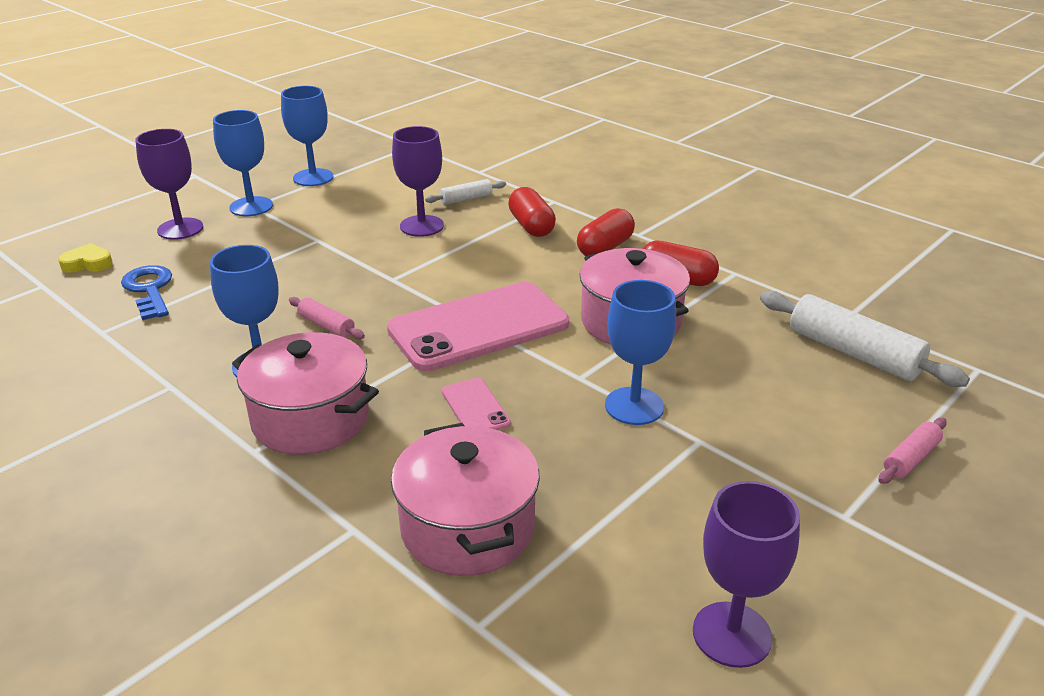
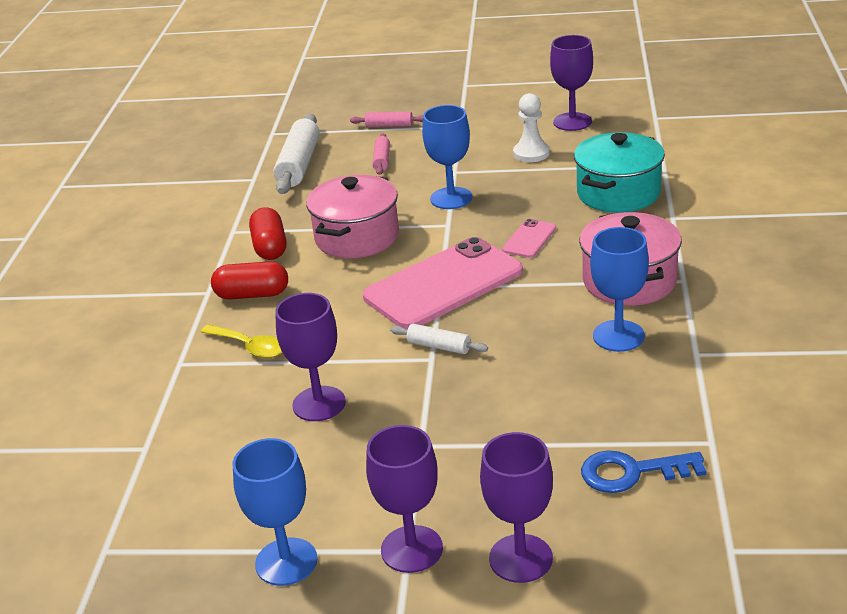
camera: 125 degrees left, 0 degrees up
yellow heart [58,243,113,273] -> none
blue key [121,265,172,320] -> blue key turned 60 degrees clockwise [581,450,706,493]
blue goblet [213,110,273,216] -> purple goblet [366,425,443,573]
pink rolling pin [289,297,365,339] -> pink rolling pin moved to [372,133,390,175]
pink phone [387,282,569,371] -> pink phone turned 60 degrees counterclockwise [363,237,523,330]
pink pot [391,423,540,576] -> turquoise pot [574,132,665,213]
white rolling pin [425,179,506,205] -> white rolling pin moved to [390,324,488,354]
red capsule [508,187,556,237] -> yellow spoon [201,324,282,358]
none -> white pawn [513,93,550,162]

